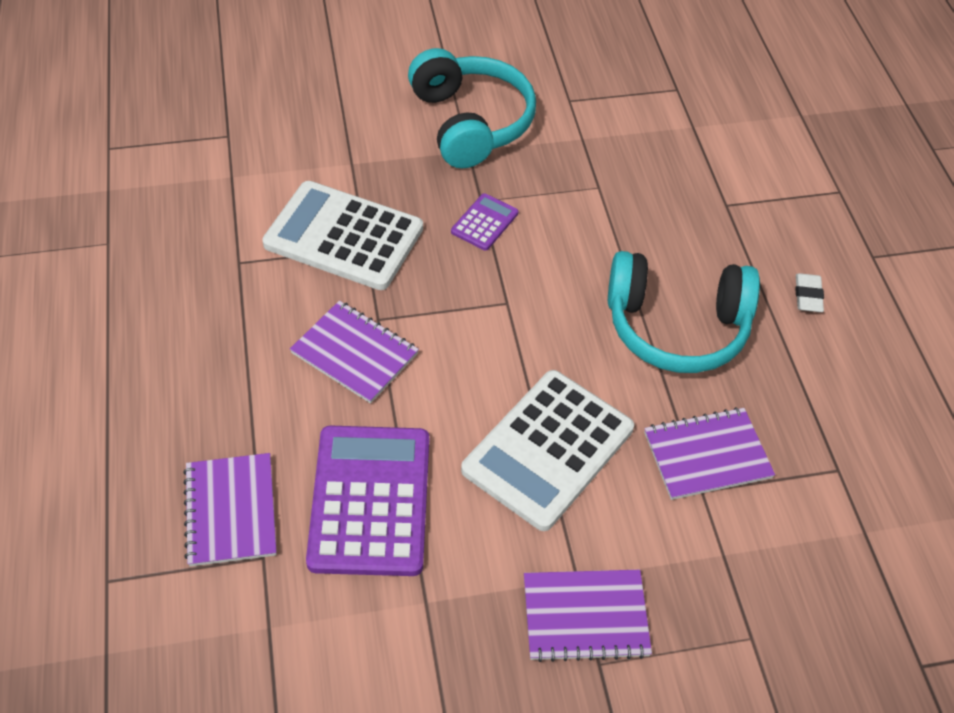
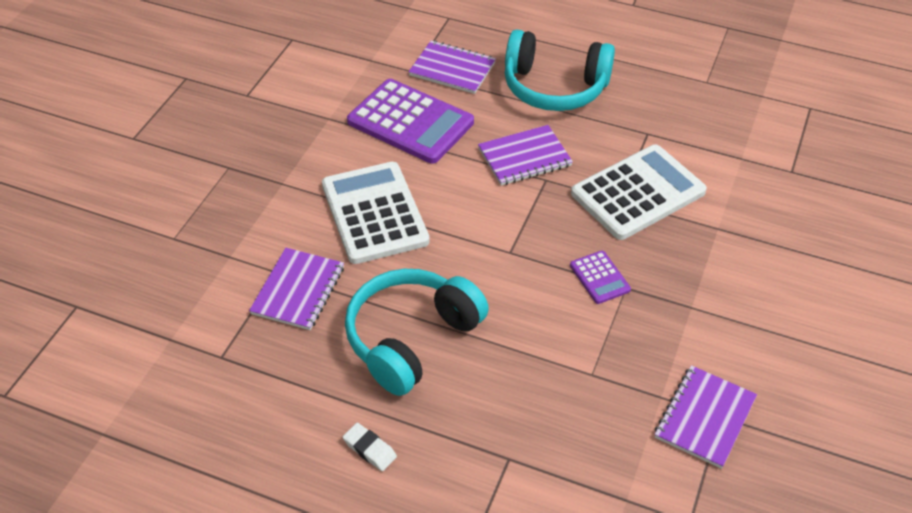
camera: 125 degrees right, 5 degrees down
turquoise headphones [408,48,536,169] -> turquoise headphones moved to [505,29,615,111]
purple notebook [524,570,652,662] -> purple notebook moved to [654,365,757,469]

